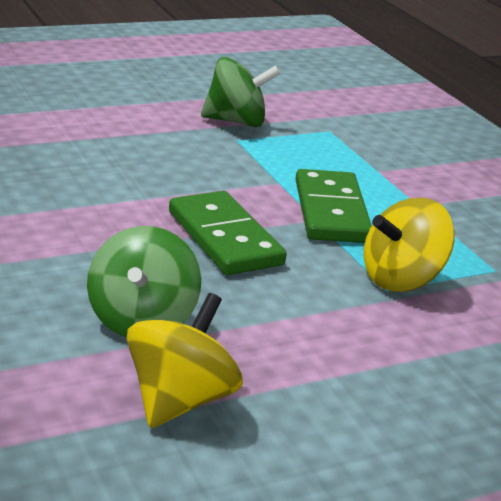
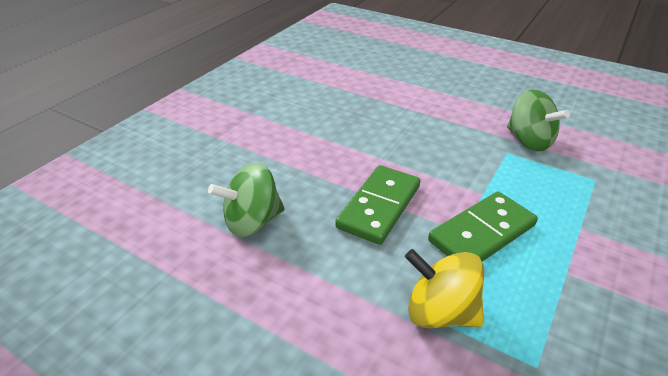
camera: 60 degrees right, 10 degrees up
yellow spinning top [127,293,243,428] -> none

